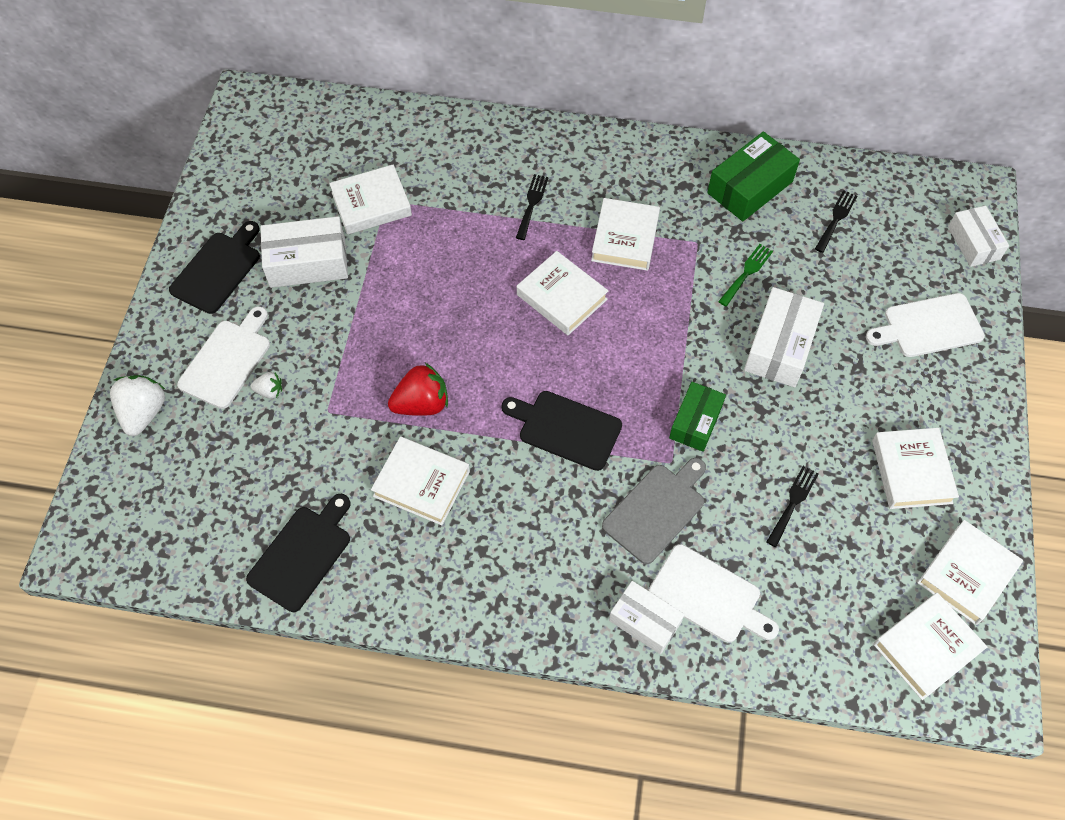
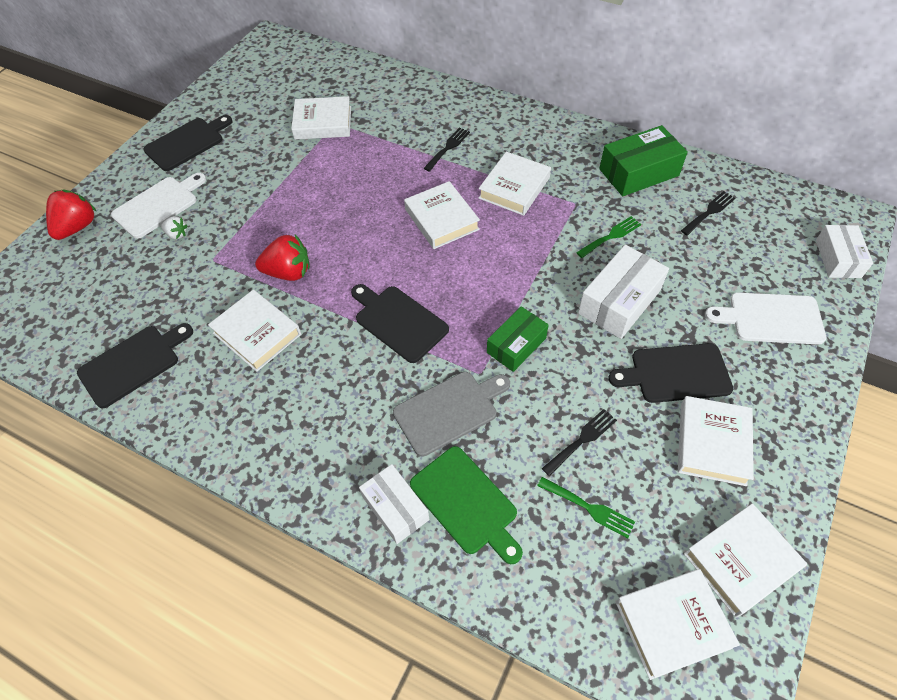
camera: 20 degrees right, 5 degrees down
white strawberry [110,375,165,436] -> red strawberry [46,189,96,240]
white box [260,216,348,288] -> none
white cutting board [649,544,779,643] -> green cutting board [410,446,523,564]
none -> green fork [537,477,635,538]
none -> black cutting board [608,343,733,403]

